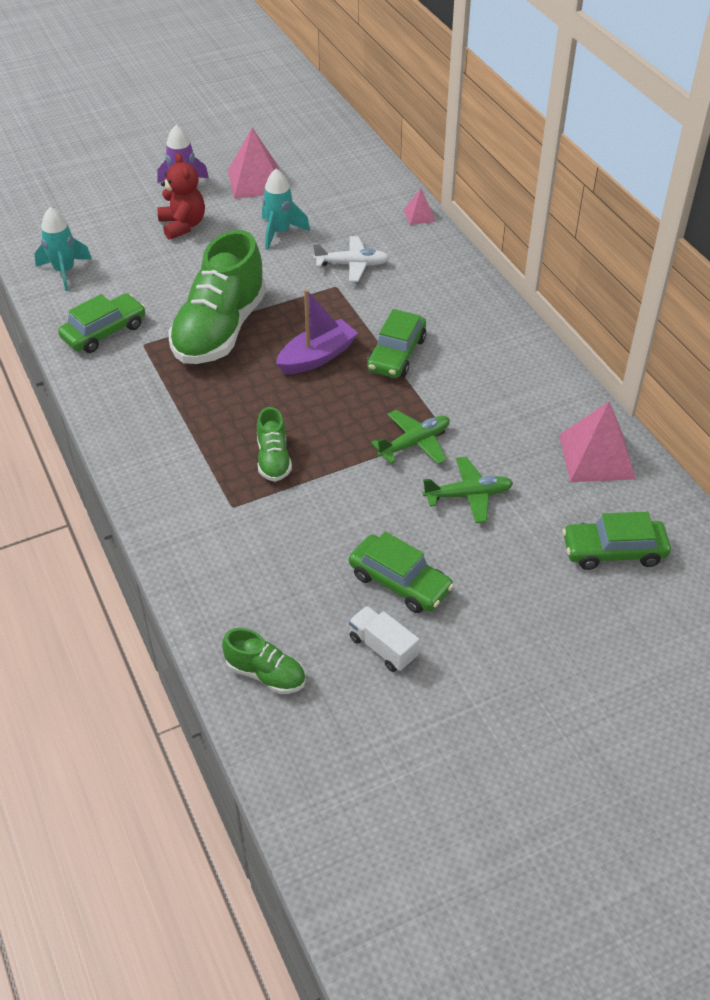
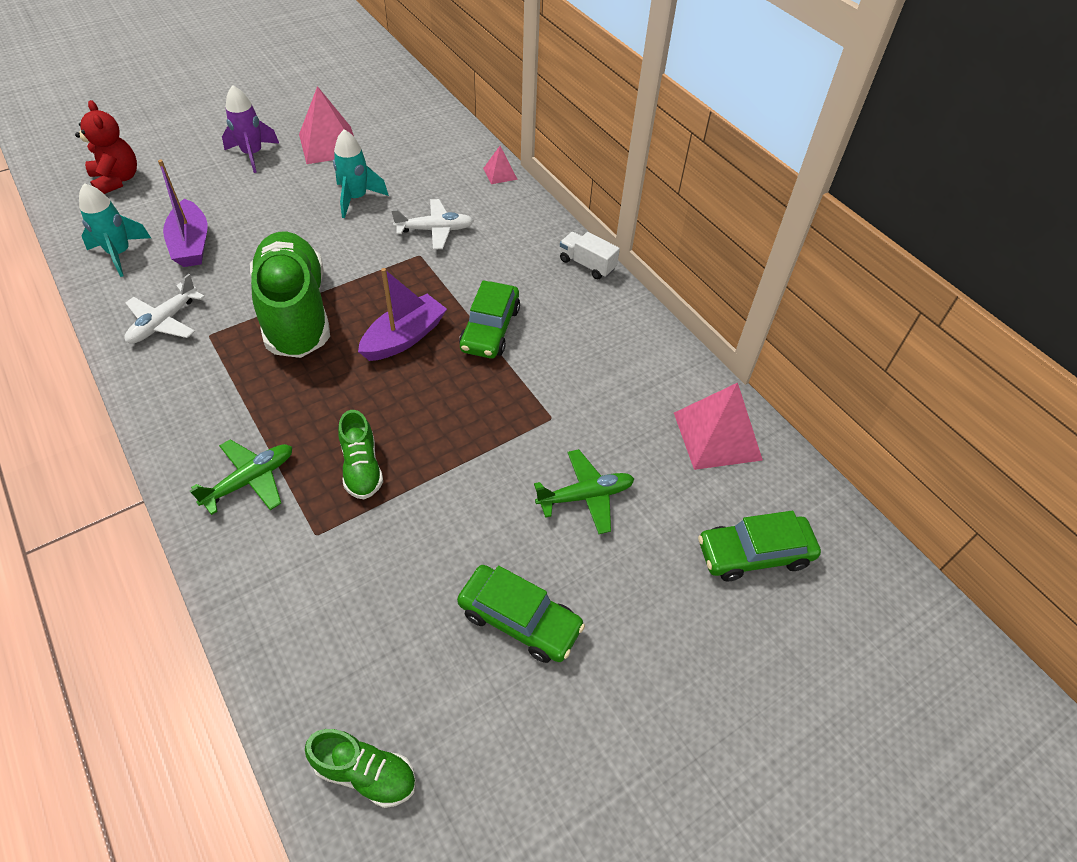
camera: 10 degrees left, 5 degrees up
green car [58,293,146,353] -> white plane [125,274,205,344]
red teddy bear [157,153,205,240] -> red teddy bear moved to [75,100,137,194]
green shoe [168,230,266,364] -> green shoe turned 150 degrees clockwise [250,232,330,358]
white truck [349,606,419,672] -> white truck moved to [560,232,620,279]
green plane [371,410,450,464] -> green plane moved to [190,439,292,515]
none -> purple boat [158,160,208,267]

